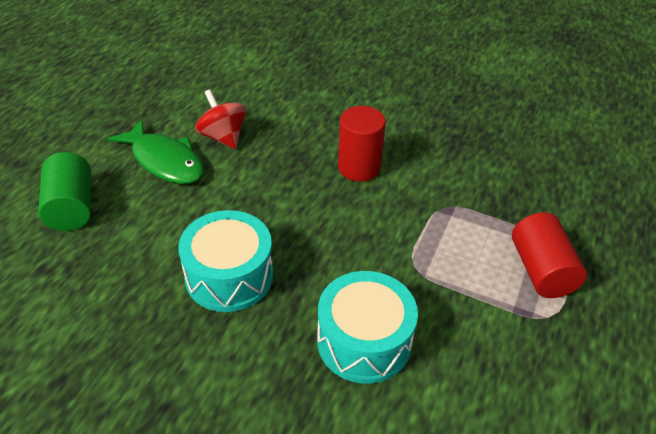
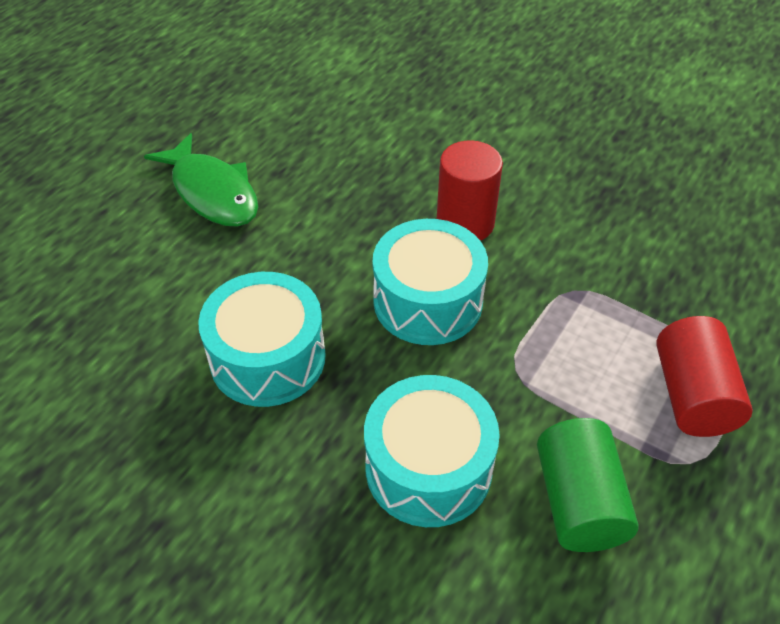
camera: 10 degrees right, 5 degrees up
green cylinder [38,152,91,231] -> green cylinder moved to [537,418,638,552]
red spinning top [195,89,246,149] -> none
none -> turquoise drum [373,219,488,345]

